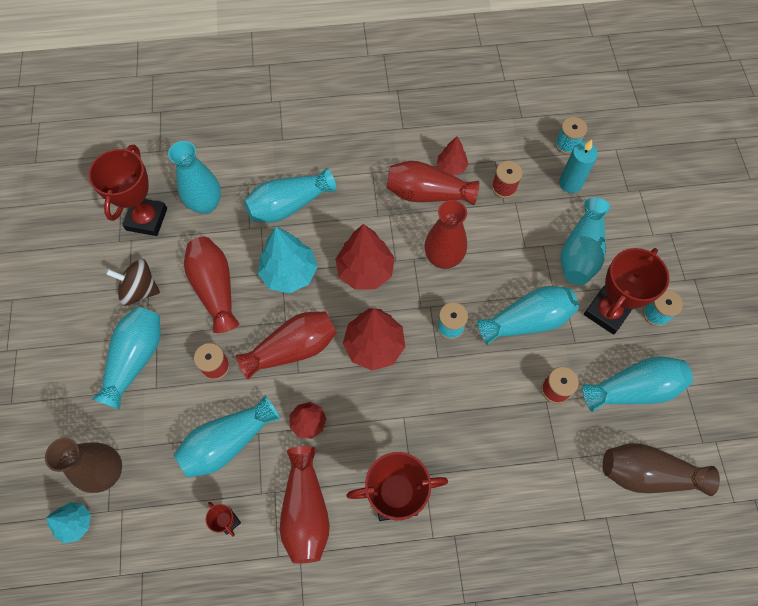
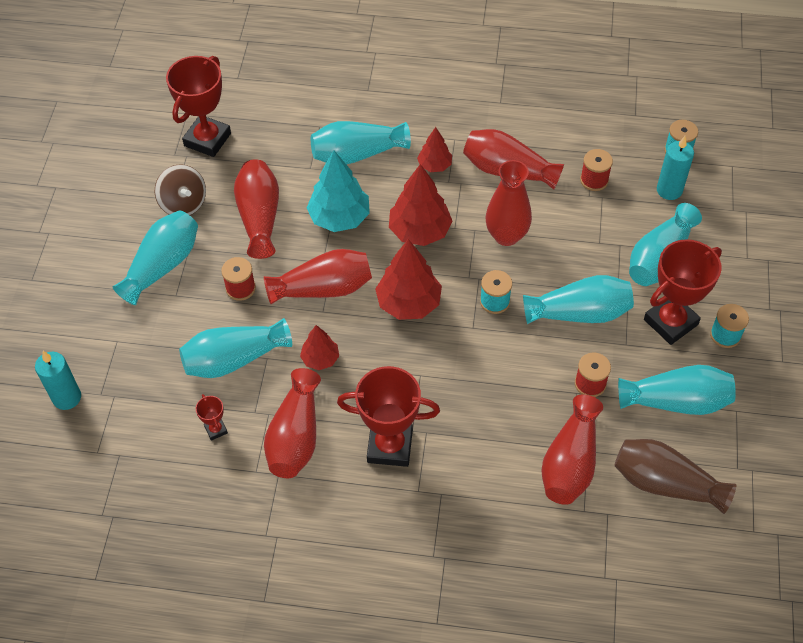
camera: 15 degrees right, 10 degrees down
brown vase [45,438,122,493] -> none
turquoise tree [46,502,91,543] -> turquoise candle [35,351,81,410]
brown spinning top [106,259,160,306] -> brown spinning top turned 150 degrees counterclockwise [155,164,206,215]
turquoise vase [168,141,221,214] -> none
red tree [437,136,469,176] -> red tree moved to [417,127,452,172]
none -> red vase [541,394,603,505]

